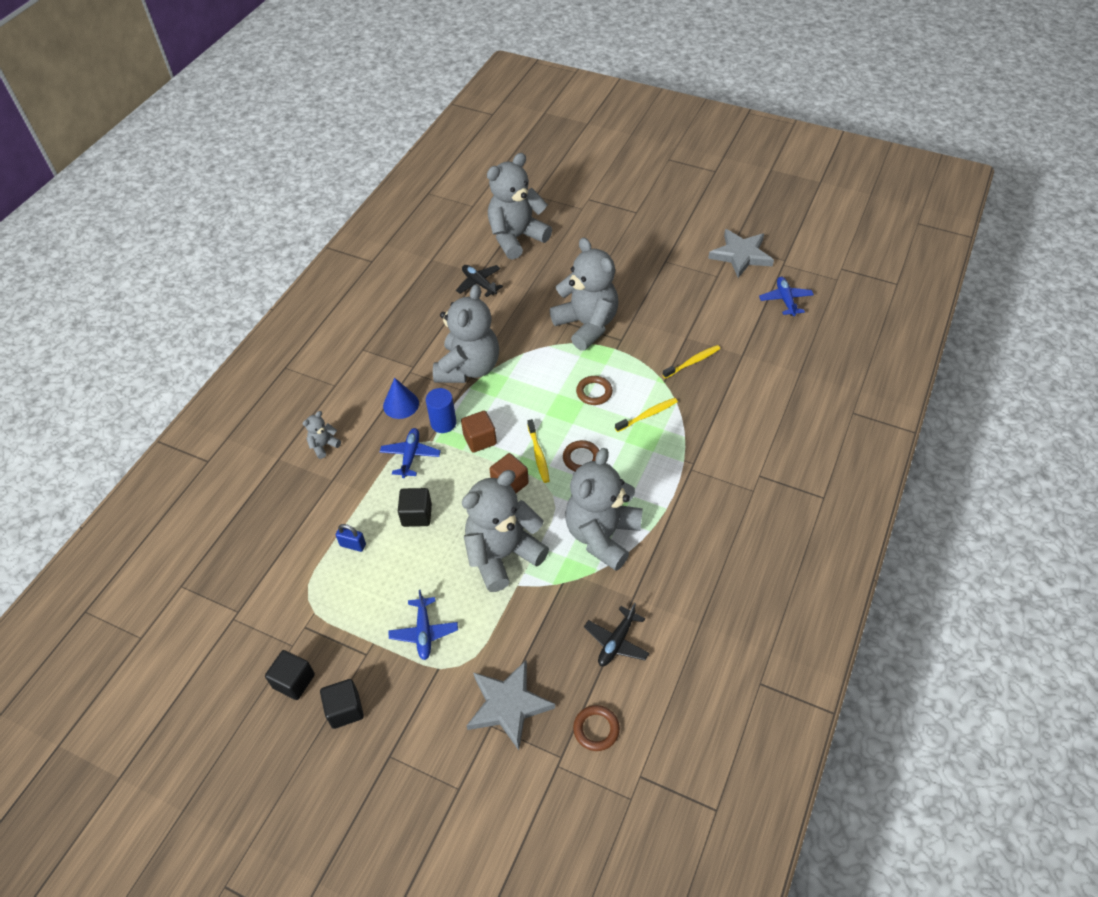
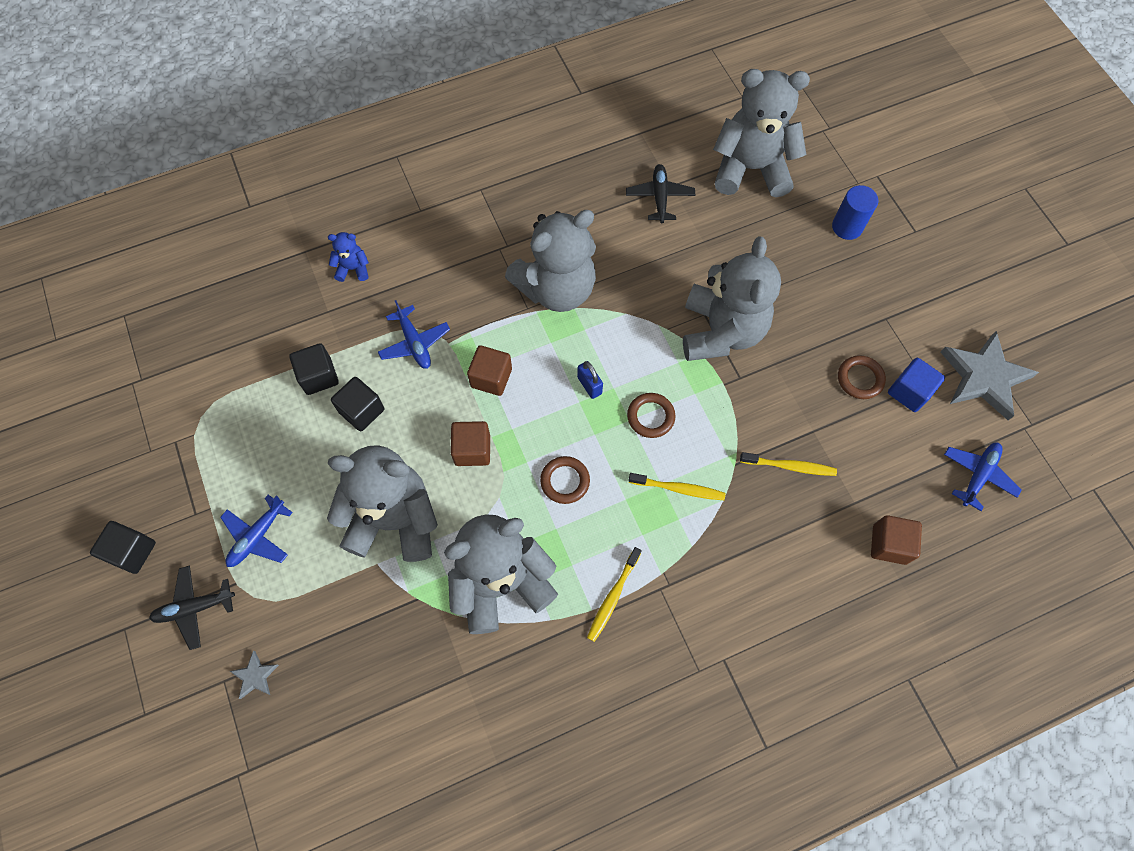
camera: 40 degrees right, 15 degrees up
black cube [265,650,315,700] -> black cube moved to [289,343,339,395]
grey teddy bear [303,411,341,459] -> blue teddy bear [328,232,369,282]
blue padlock [336,524,366,552] -> blue padlock moved to [577,361,603,399]
blue plane [380,428,441,478] -> blue plane turned 105 degrees clockwise [378,300,450,369]
blue cone [383,378,419,419] -> none
blue cylinder [426,388,457,433] -> blue cylinder moved to [832,185,878,240]
grey star [467,660,555,750] -> grey star [230,651,279,699], size x0.44
yellow toothbrush [527,419,550,483] -> yellow toothbrush moved to [587,547,642,642]
brown ring [573,705,620,751] -> brown ring moved to [838,355,886,399]
black plane [584,603,650,666] -> black plane moved to [149,566,235,650]
none -> brown cube [871,515,922,565]
none -> blue cube [888,358,945,412]

